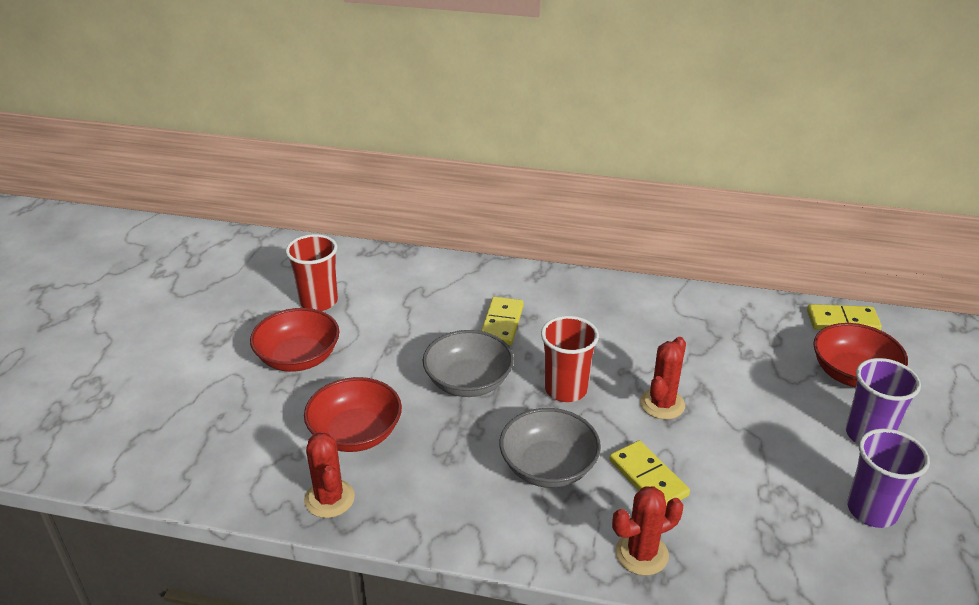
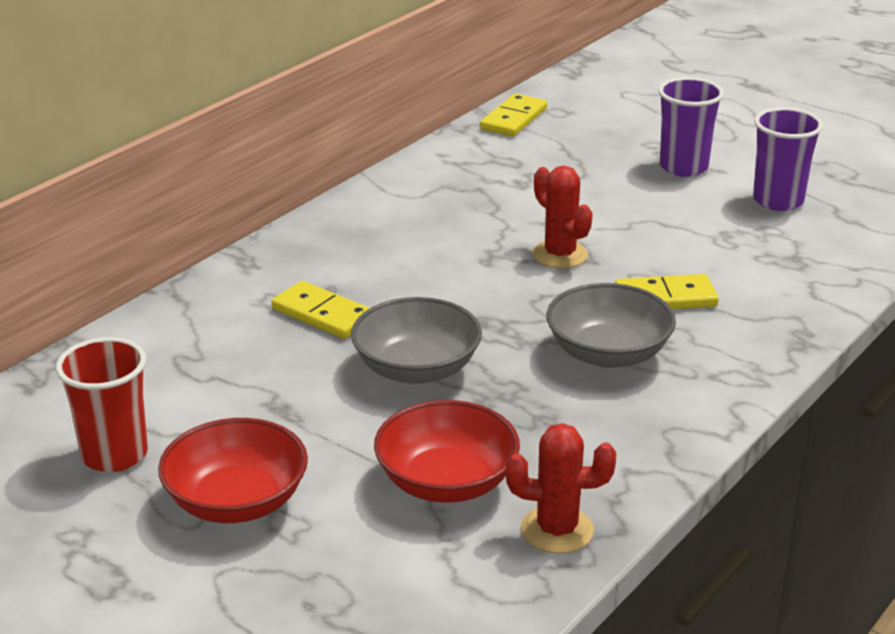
camera: 65 degrees left, 5 degrees down
red cup [541,316,599,402] -> none
red cactus [612,486,683,575] -> none
red bowl [813,323,908,388] -> none

